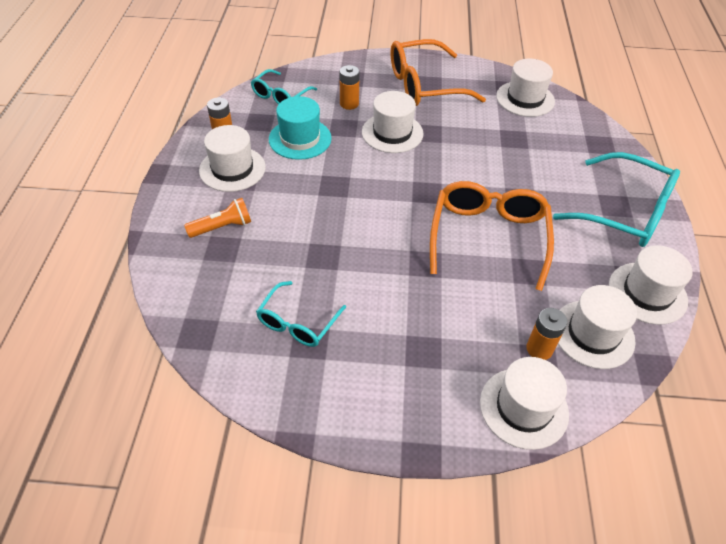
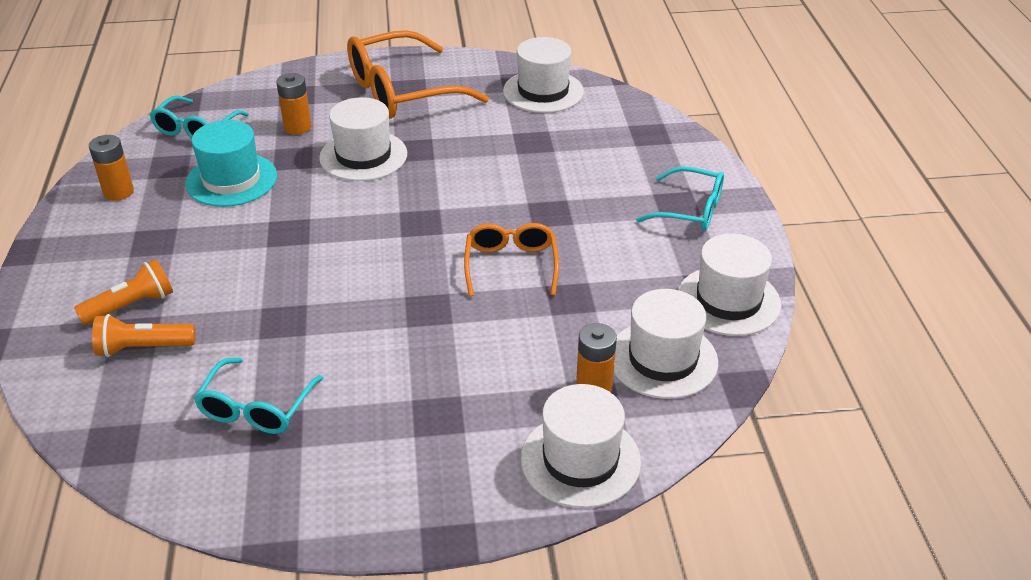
camera: 10 degrees left, 10 degrees down
white hat [199,125,266,192] -> none
orange glasses [430,181,554,291] -> orange glasses [464,223,559,296], size x0.58
turquoise glasses [553,152,680,247] -> turquoise glasses [636,166,724,231], size x0.58
none -> orange flashlight [92,314,196,357]

